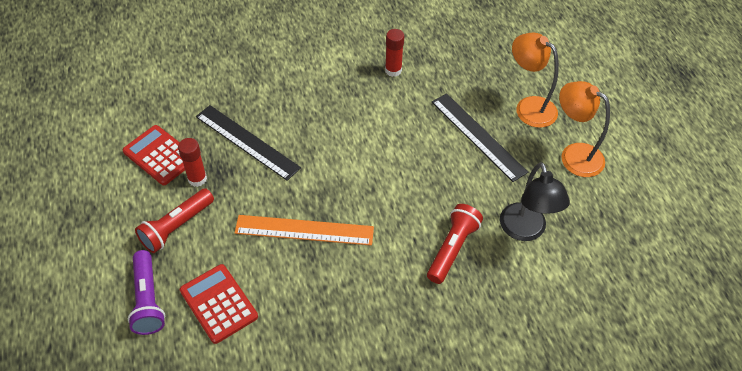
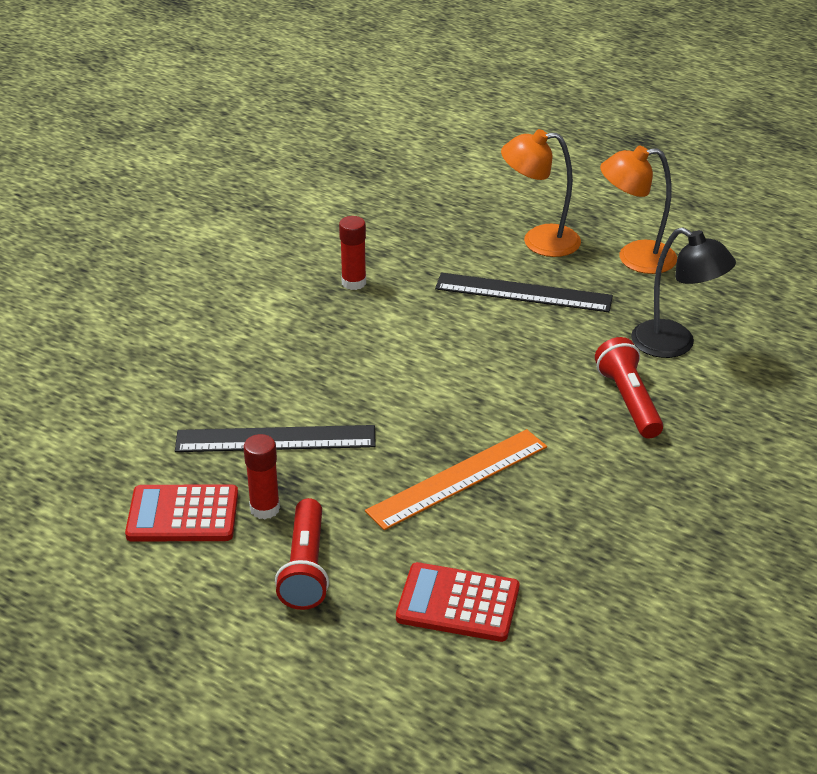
camera: 40 degrees left, 15 degrees down
purple flashlight [128,250,165,335] -> none

